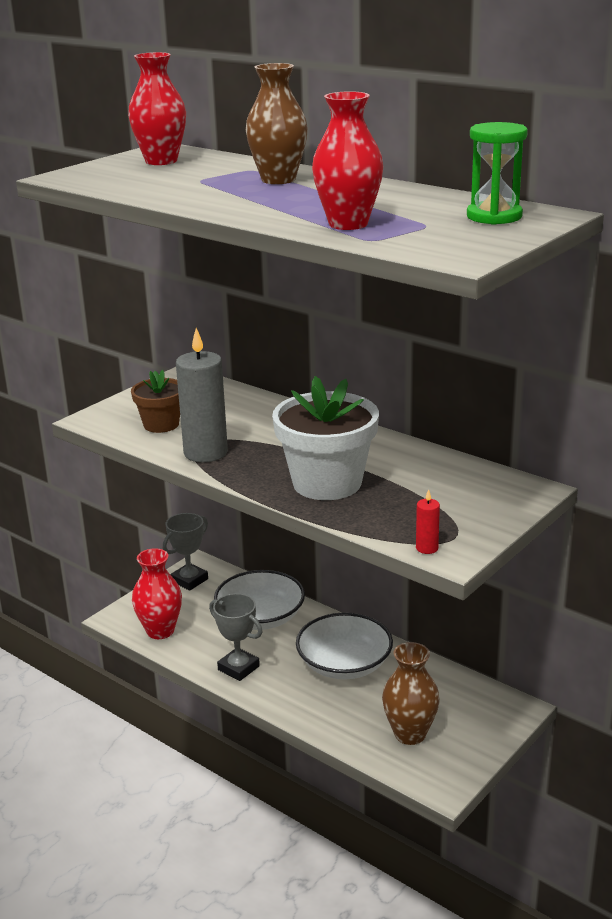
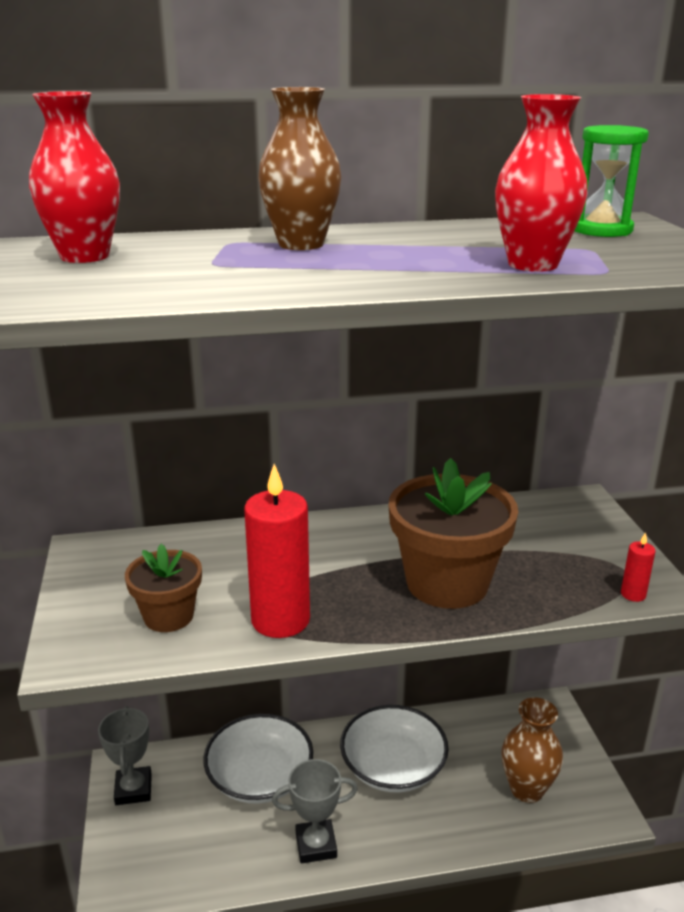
camera: 50 degrees left, 0 degrees up
red vase [132,548,182,639] -> none
grey candle [176,328,228,463] -> red candle [244,464,310,638]
white flower pot [272,376,379,500] -> brown flower pot [389,458,518,609]

